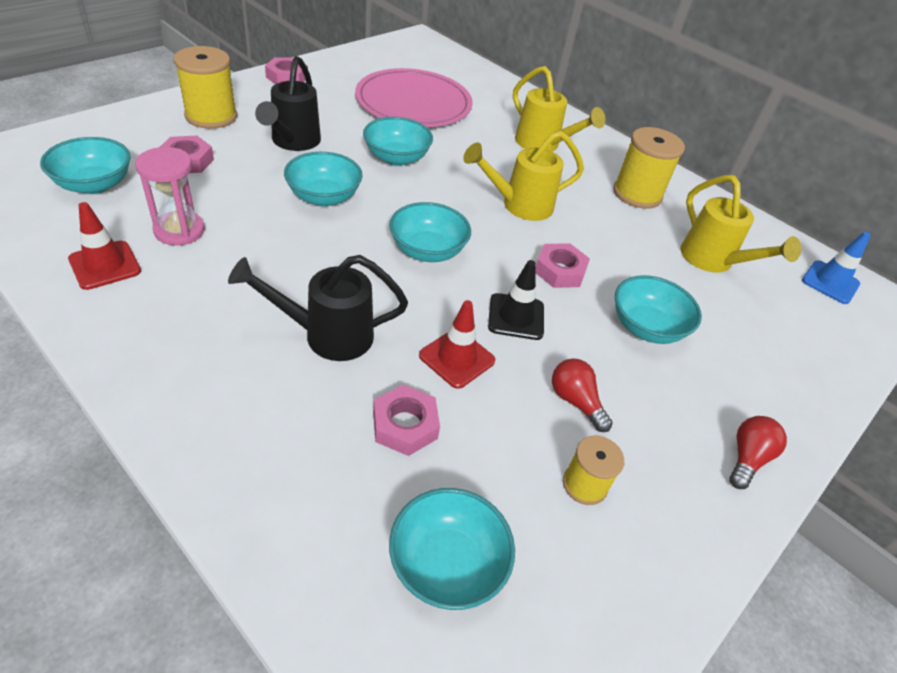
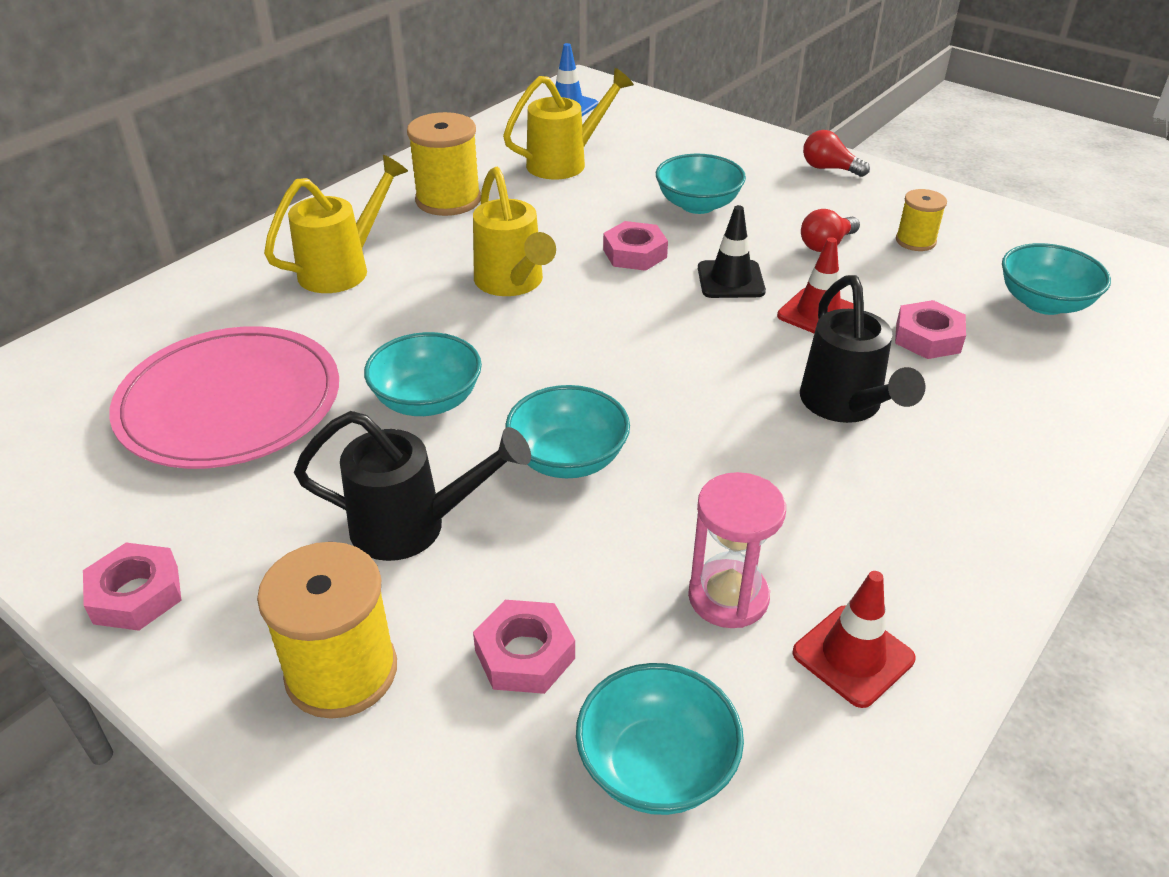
camera: 90 degrees left, 5 degrees down
turquoise bowl [389,202,471,262] -> none

